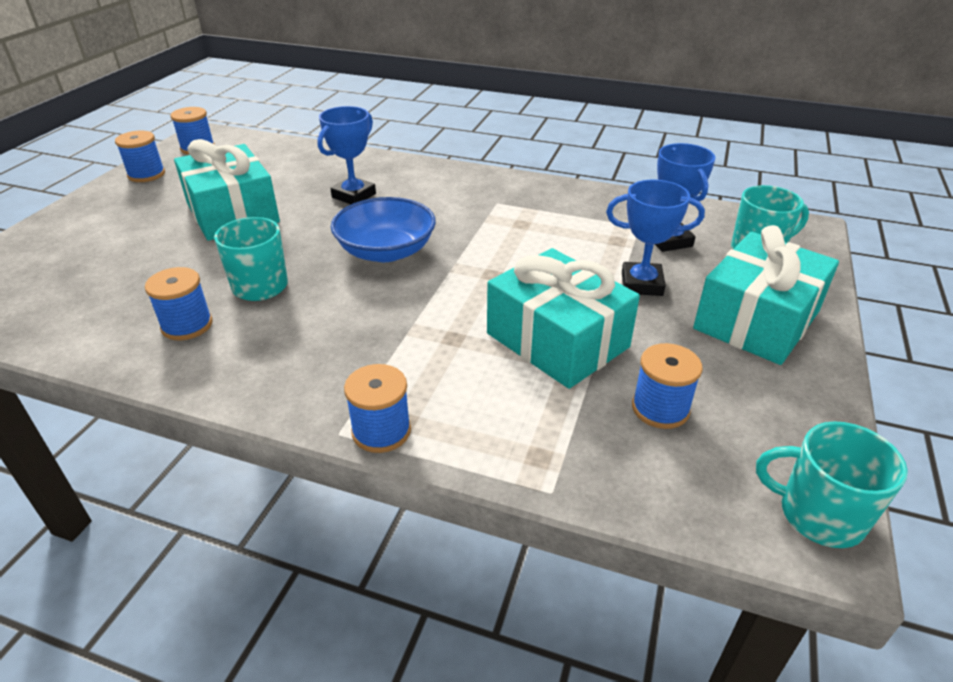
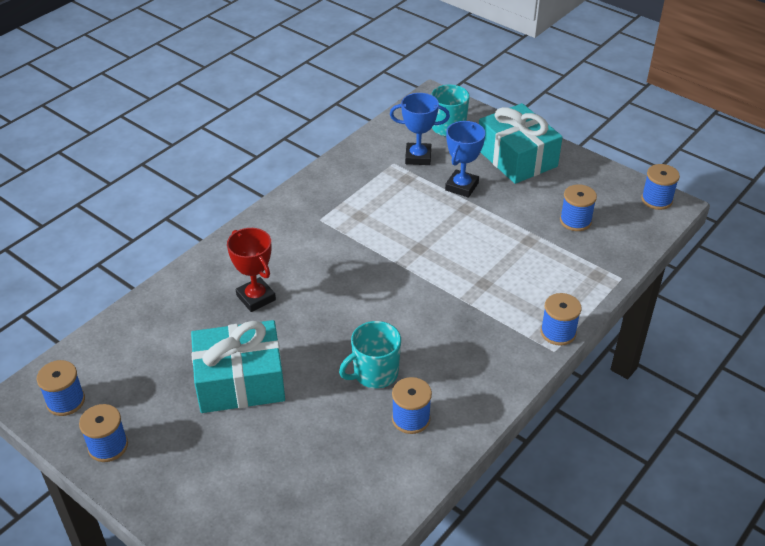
camera: 70 degrees left, 5 degrees up
blue trophy [317,106,376,204] -> red trophy [227,228,276,312]
blue bowl [331,197,436,262] -> none
turquoise gift [487,248,640,389] -> none
turquoise mug [756,421,908,548] -> blue spool [641,164,680,210]

